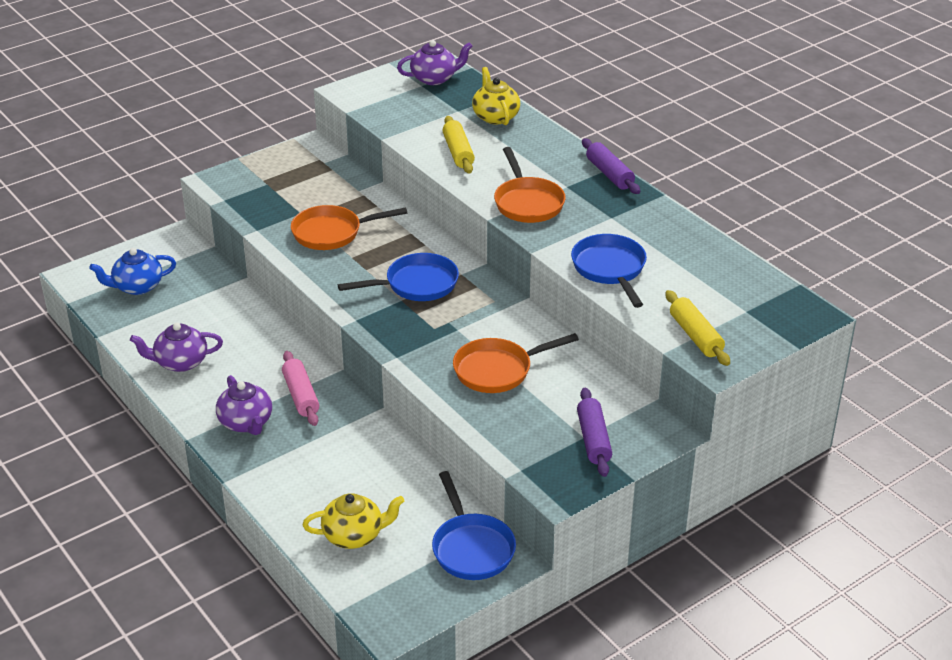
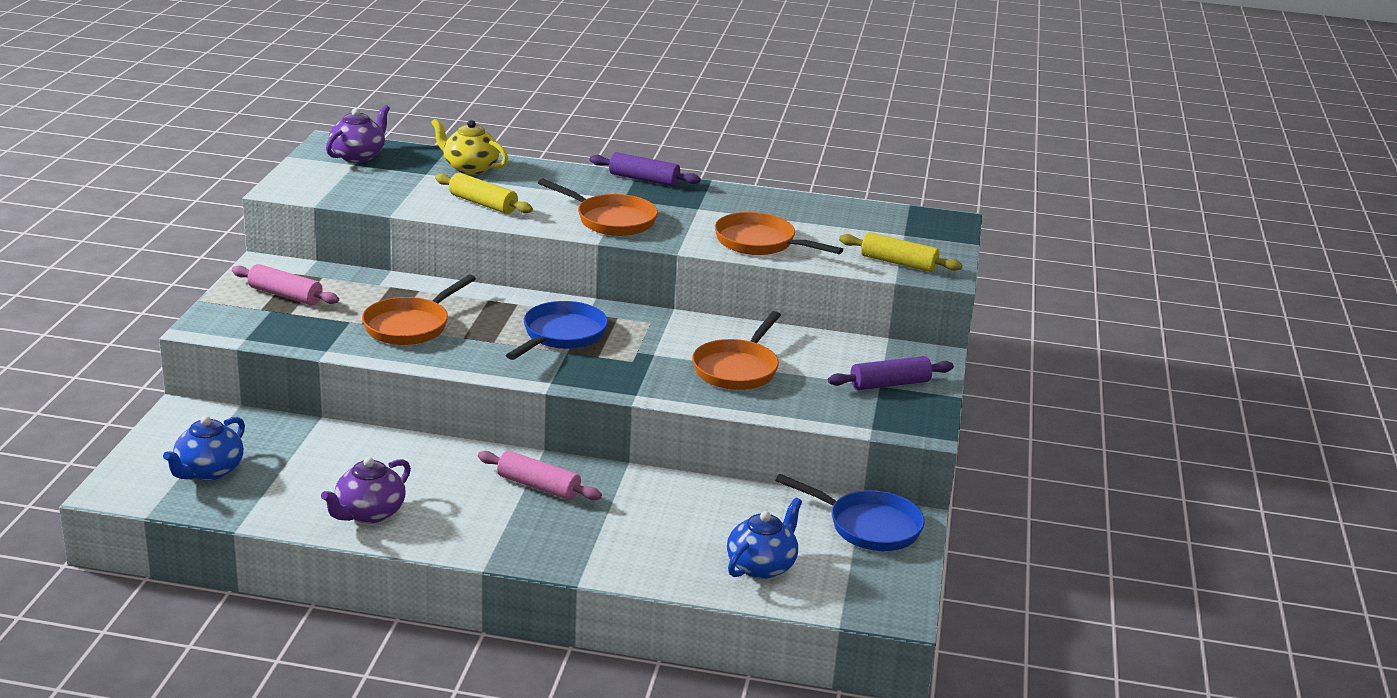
camera: 45 degrees left, 10 degrees down
purple teapot [216,375,272,435] -> none
yellow teapot [302,493,404,549] -> blue teapot [727,497,802,579]
blue pan [571,234,647,308] -> orange pan [715,212,843,255]
purple rolling pin [577,388,612,477] -> purple rolling pin turned 60 degrees counterclockwise [828,356,954,390]
none -> pink rolling pin [232,264,339,305]

